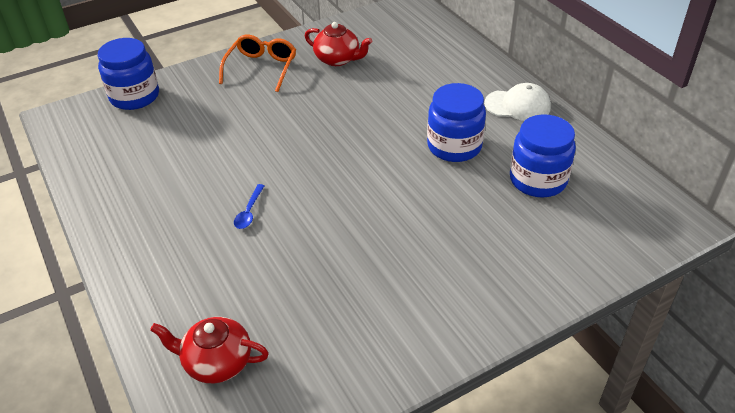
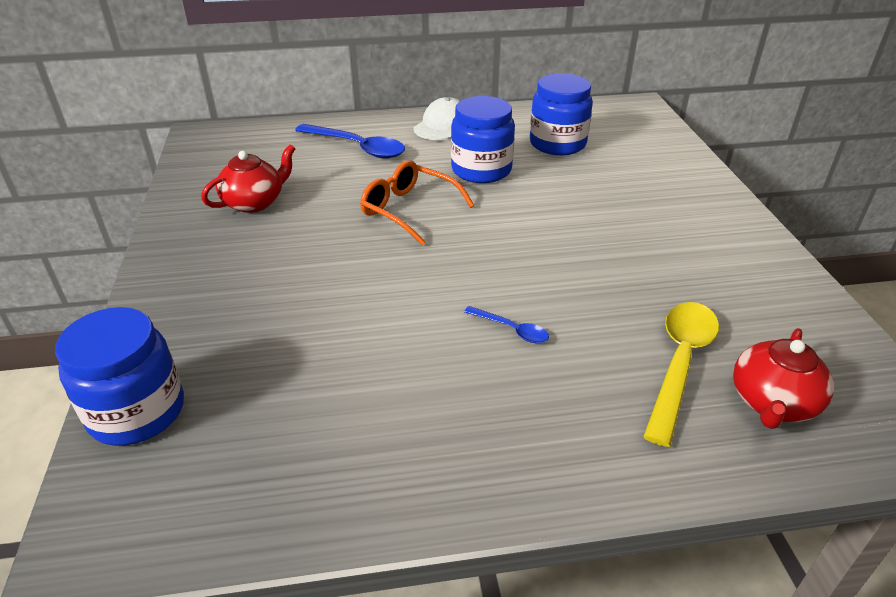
camera: 70 degrees left, 5 degrees down
orange glasses [219,35,296,92] -> orange glasses moved to [360,161,474,246]
none -> blue spoon [295,124,405,159]
none -> yellow spoon [643,302,719,447]

